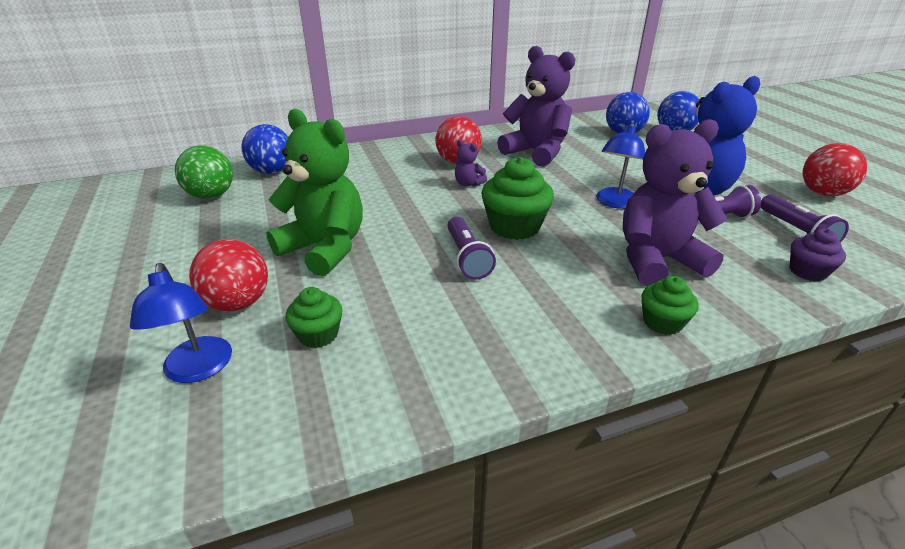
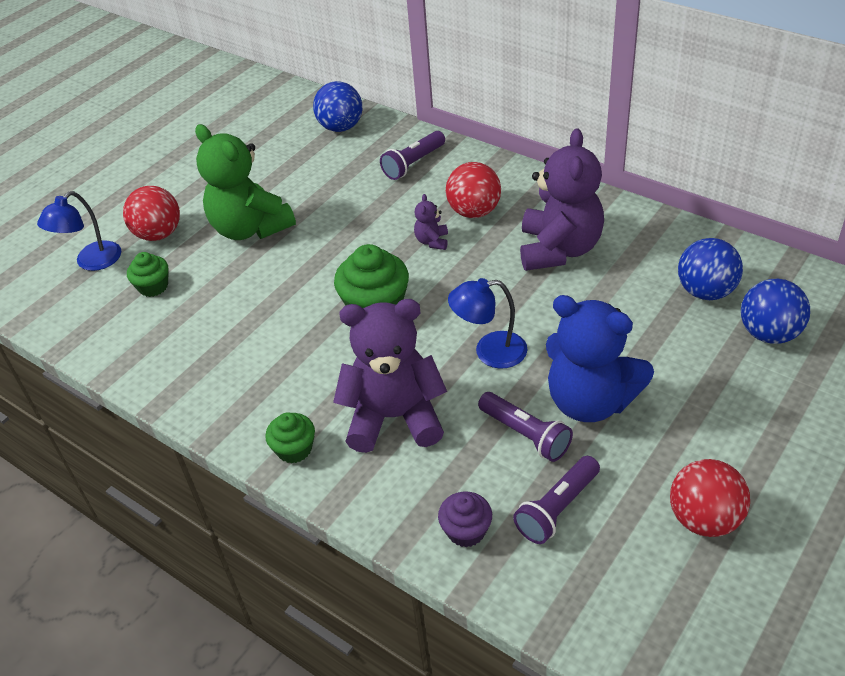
camera: 60 degrees right, 10 degrees up
green ball [175,145,233,199] -> none
green teddy bear [266,109,363,276] -> green teddy bear turned 135 degrees clockwise [195,124,296,240]
purple flashlight [447,217,496,280] -> purple flashlight moved to [380,131,445,180]
purple teddy bear [623,119,728,286] -> purple teddy bear turned 45 degrees counterclockwise [333,299,447,453]

